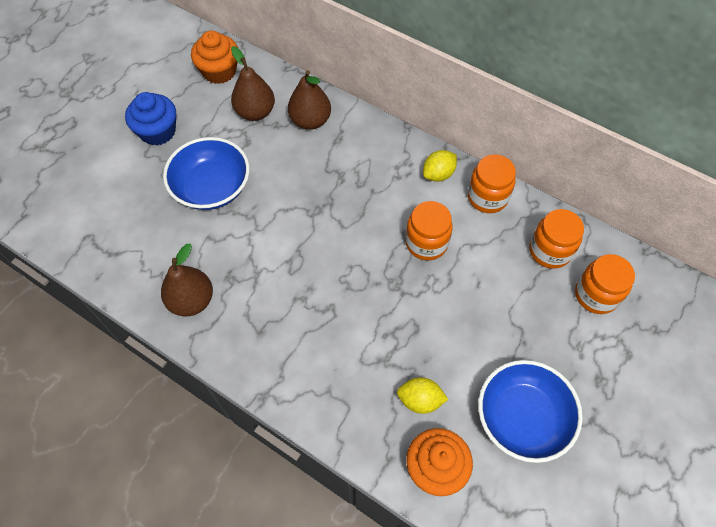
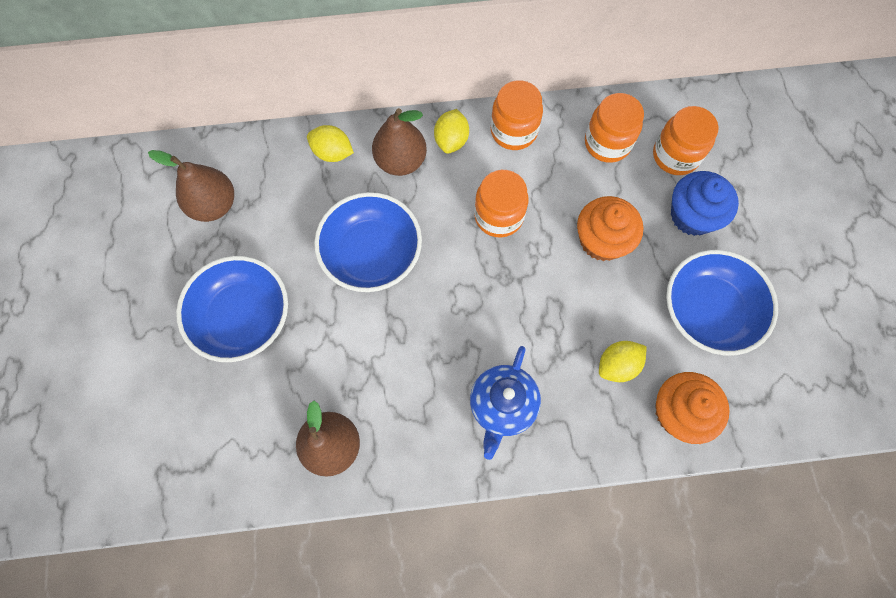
camera: 40 degrees left, 10 degrees up
blue cupcake [125,92,176,146] -> blue cupcake moved to [671,171,739,236]
orange cupcake [191,30,238,84] -> orange cupcake moved to [577,196,643,261]
brown pear [288,70,331,130] -> brown pear moved to [372,108,427,176]
none -> yellow lemon [307,125,354,162]
none -> blue bowl [314,192,422,292]
none -> blue teapot [470,346,541,460]

